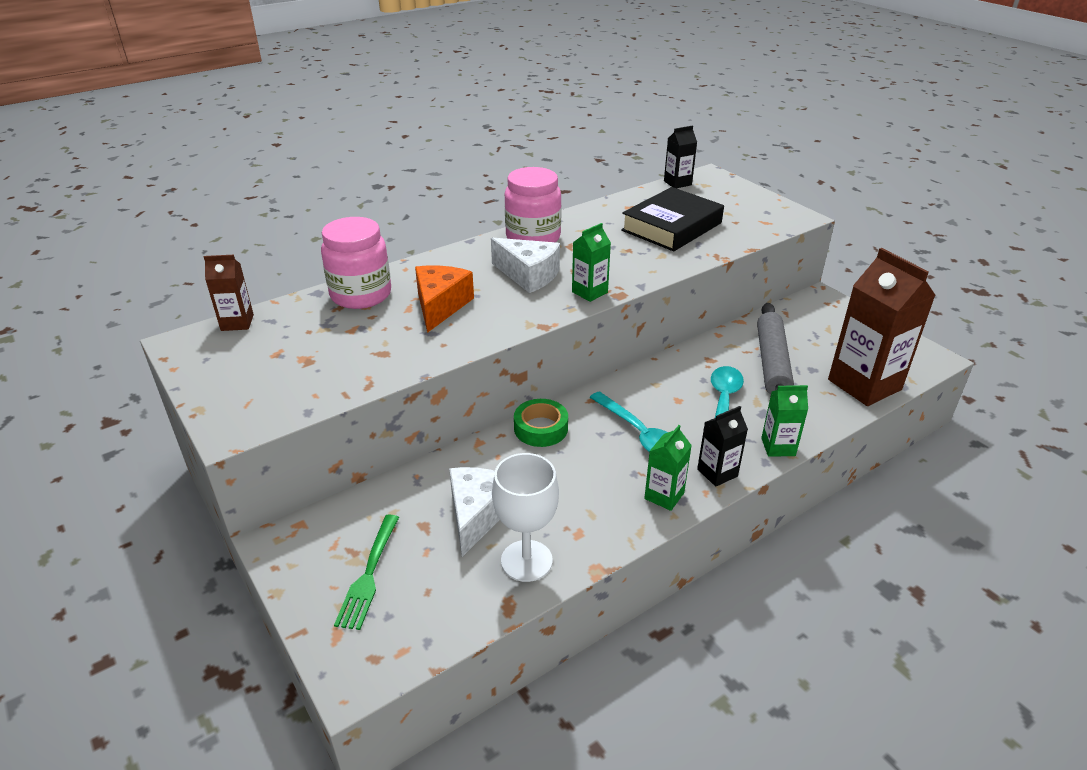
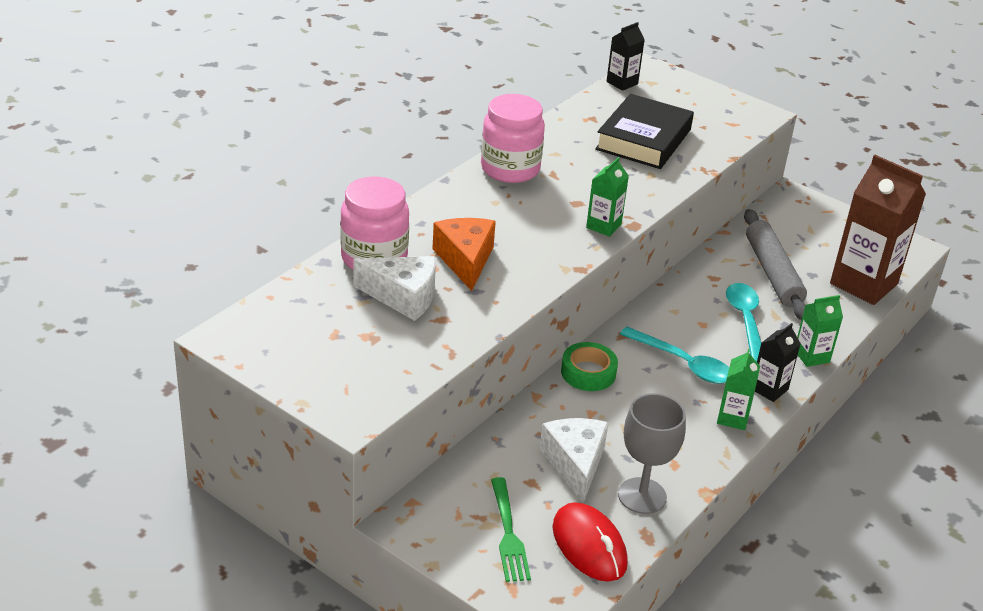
camera: 20 degrees left, 0 degrees up
brown carton [204,255,254,331] -> none
white cheese [491,238,560,293] -> white cheese moved to [354,256,436,321]
white goblet [492,453,559,582] -> grey goblet [618,393,686,514]
none -> red mouse [552,502,628,582]

